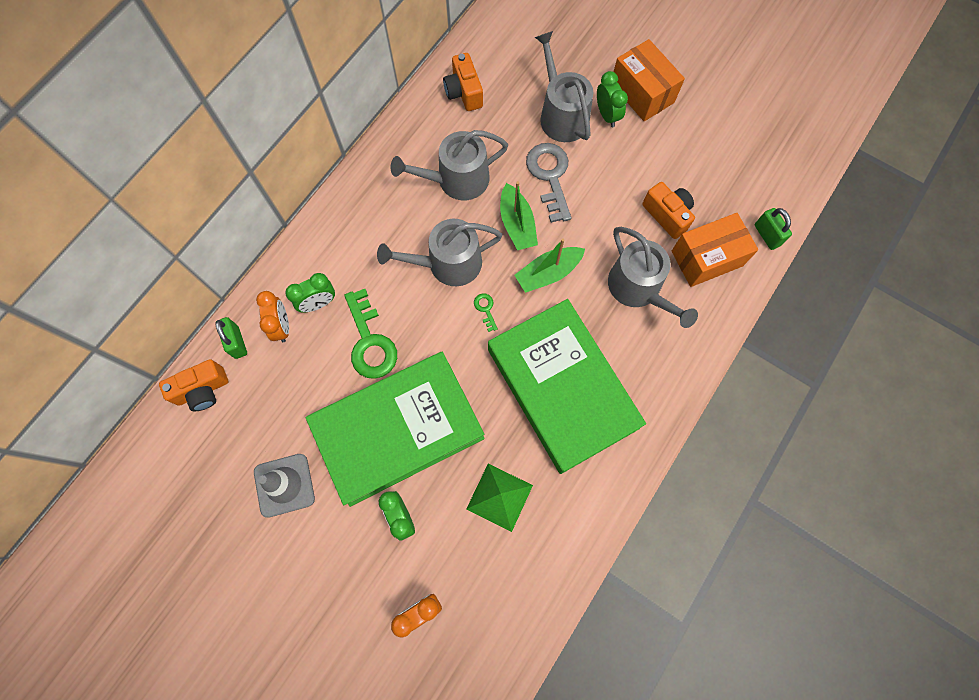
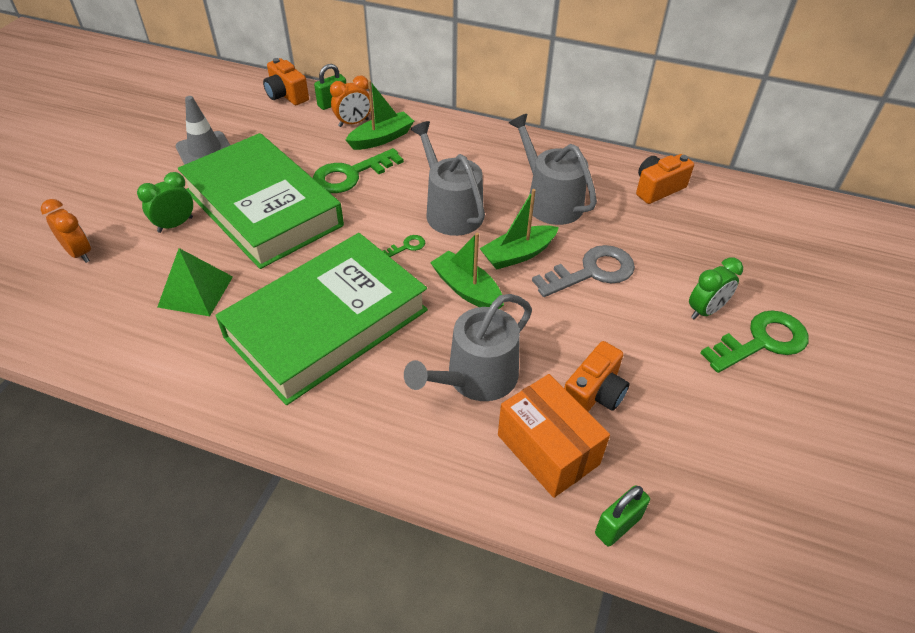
camera: 75 degrees right, 25 degrees down
green clock [285,273,335,312] -> green boat [346,80,414,150]
grey watering can [535,31,593,142] -> none
orange box [614,39,685,121] -> green key [701,310,809,373]

